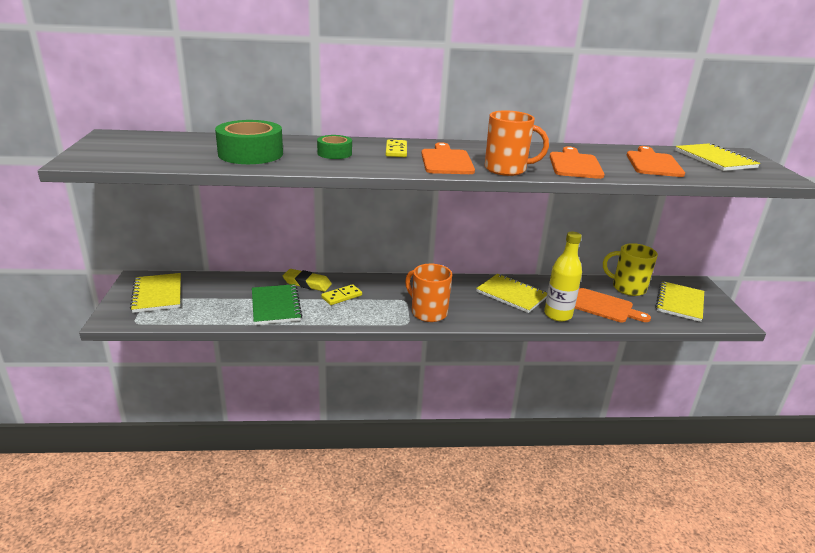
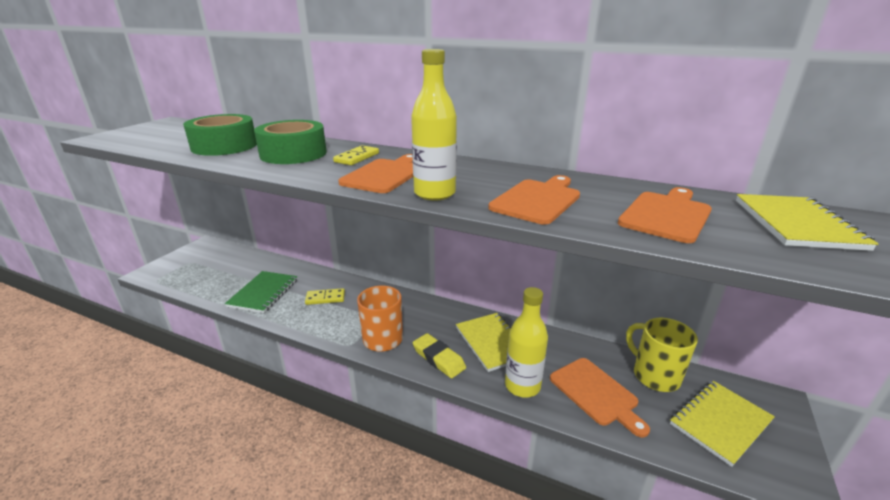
camera: 30 degrees right, 0 degrees up
yellow notebook [130,273,181,313] -> none
yellow eraser [283,269,332,292] -> yellow eraser moved to [413,333,466,378]
green tape [317,135,352,159] -> green tape [254,120,327,164], size x1.80
orange mug [485,110,549,176] -> yellow bottle [411,49,457,201]

